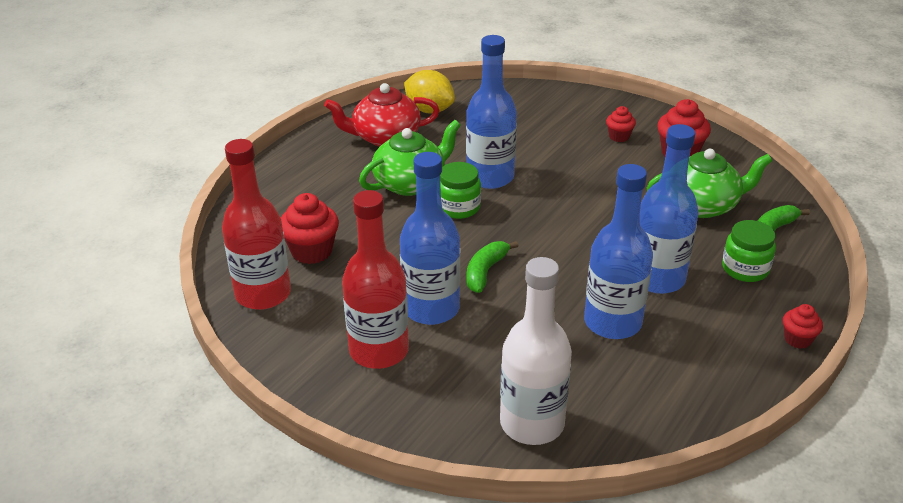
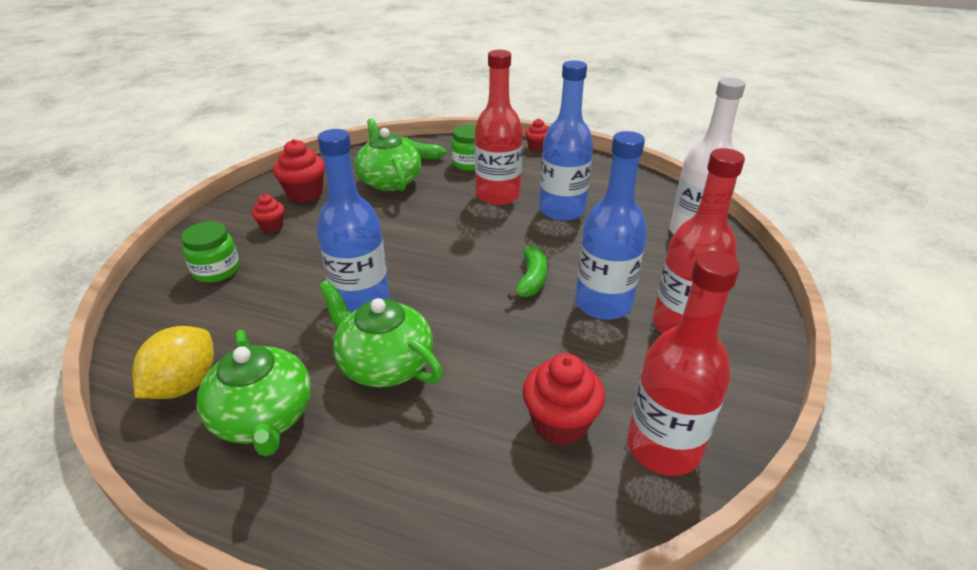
camera: 105 degrees left, 0 degrees up
red teapot [324,83,440,147] -> green teapot [197,330,311,456]
green jar [440,162,481,219] -> green jar moved to [181,221,240,283]
green banana [466,241,518,293] -> green banana turned 90 degrees counterclockwise [507,245,547,300]
blue bottle [640,124,699,294] -> red bottle [474,50,523,205]

